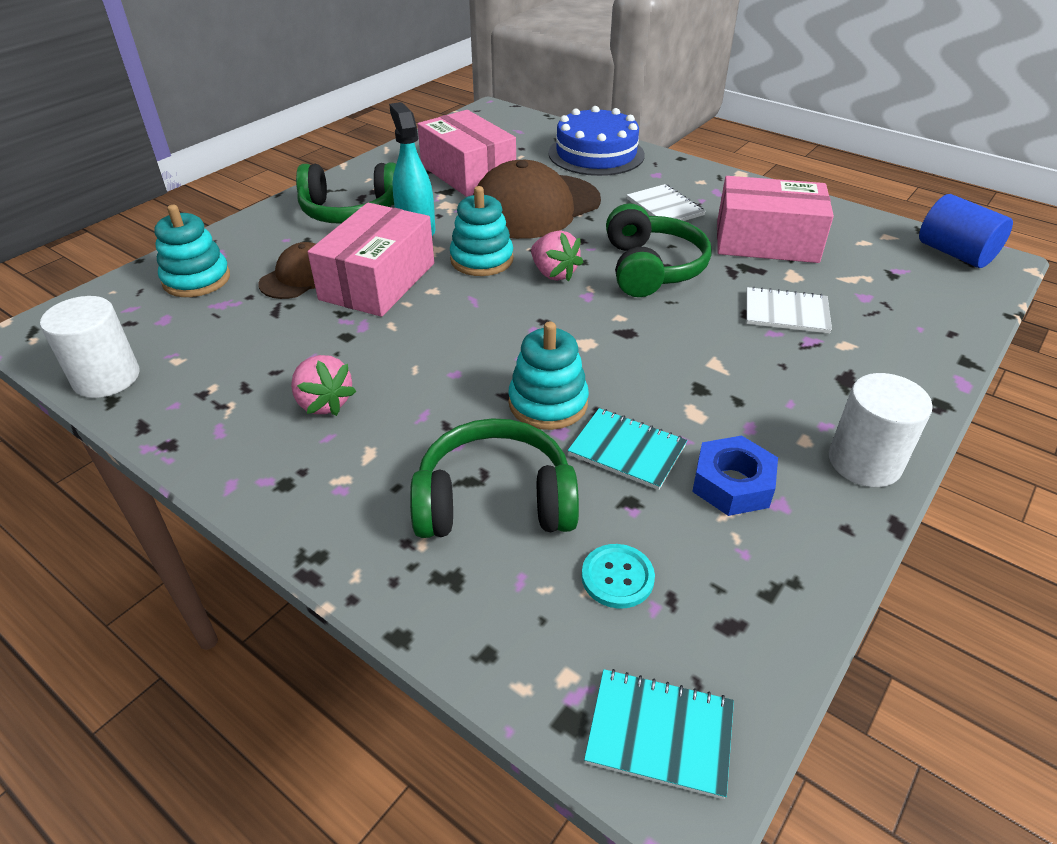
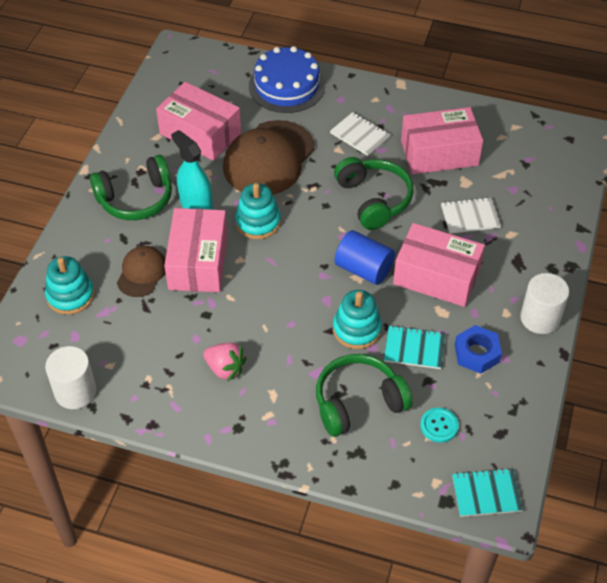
camera: 20 degrees left, 10 degrees up
pink strawberry [531,230,583,282] -> none
blue cylinder [919,194,1013,268] -> blue cylinder moved to [335,230,395,285]
none -> pink box [393,223,485,307]

